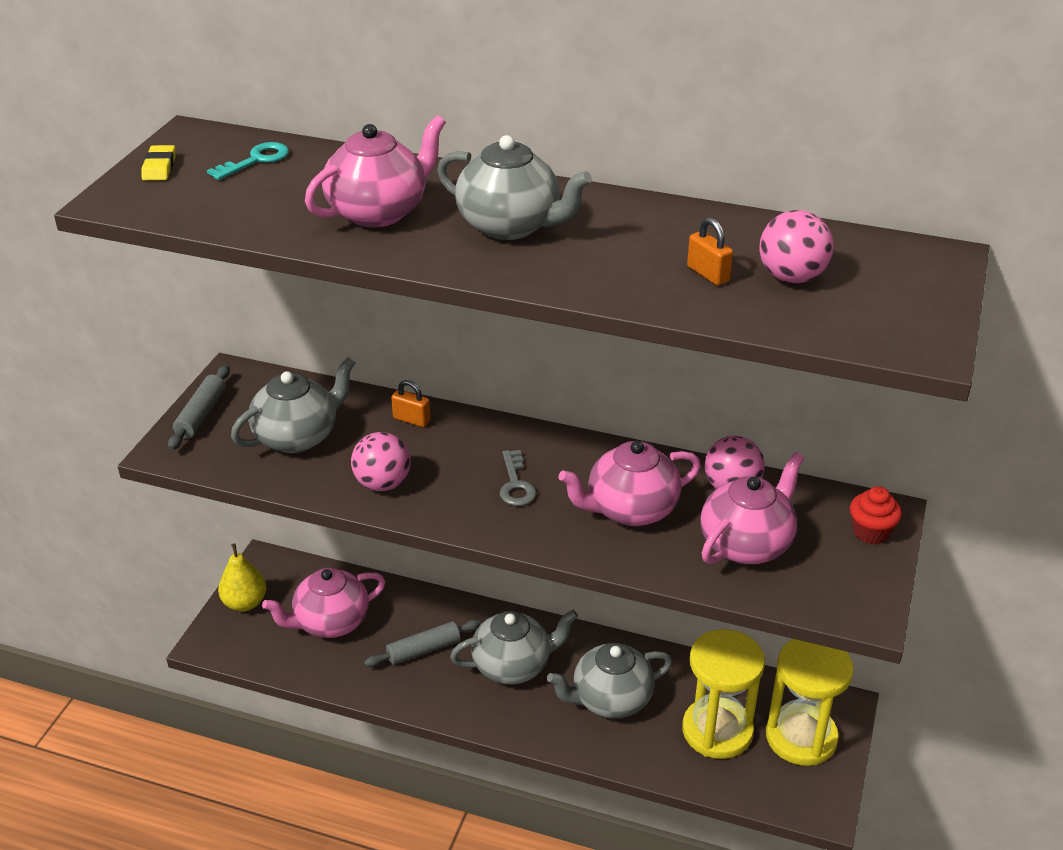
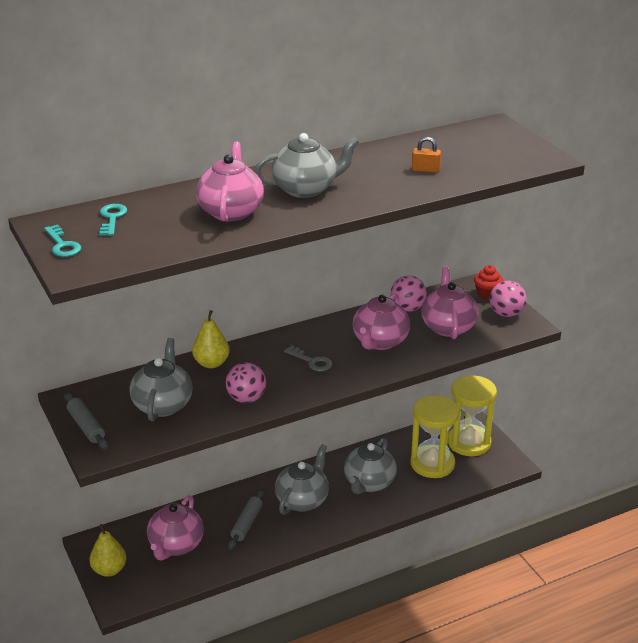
camera: 45 degrees left, 5 degrees down
yellow eraser [141,145,176,180] -> turquoise key [44,225,81,257]
orange padlock [391,380,431,427] -> yellow pear [192,310,230,368]
pink ball [759,210,833,283] -> pink ball moved to [489,281,526,317]

